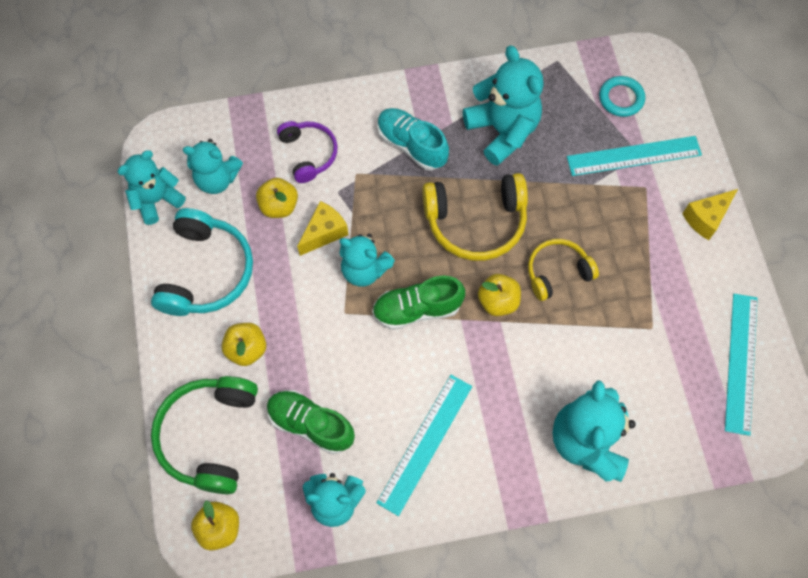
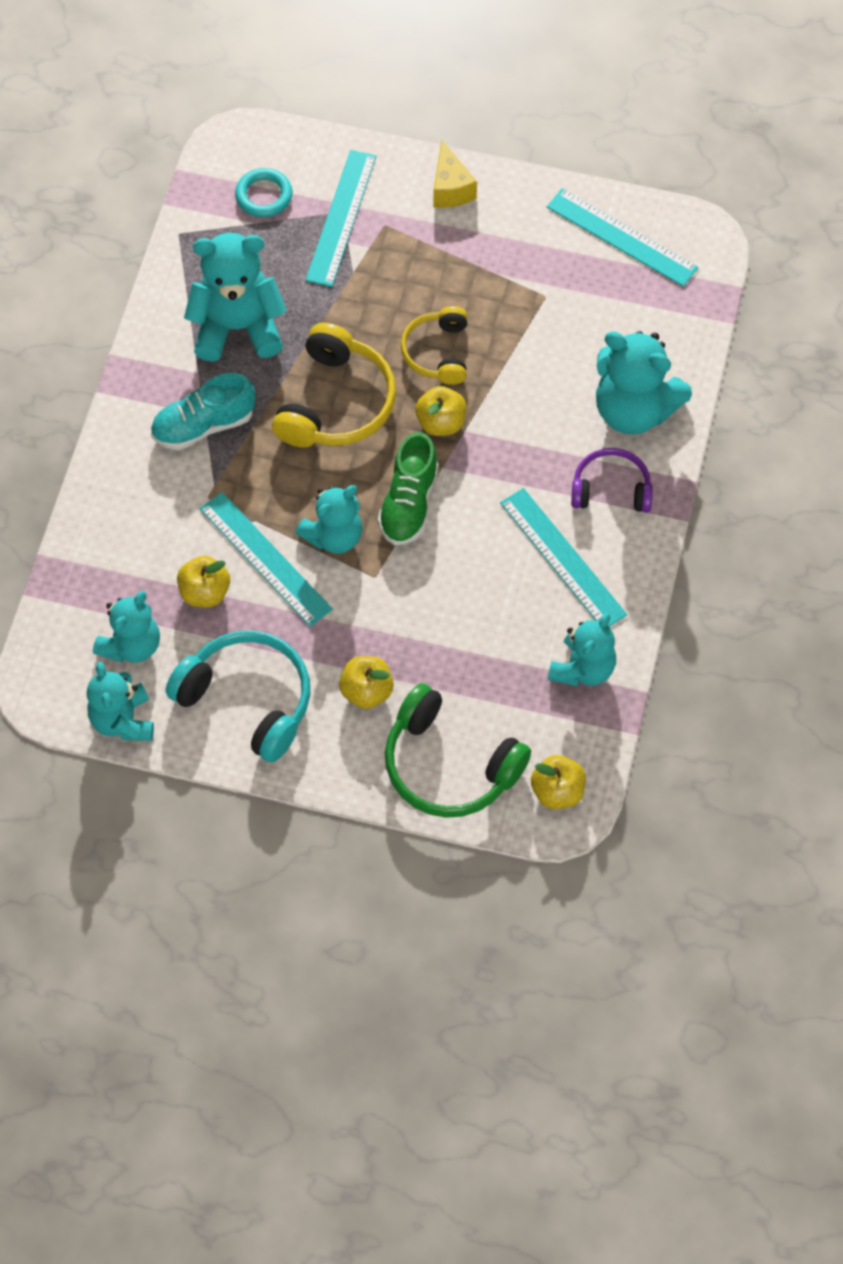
camera: 65 degrees left, 5 degrees down
green shoe [267,390,355,454] -> none
purple headphones [277,121,338,183] -> purple headphones moved to [571,448,653,512]
yellow cheese [297,201,348,256] -> turquoise ruler [200,492,333,627]

